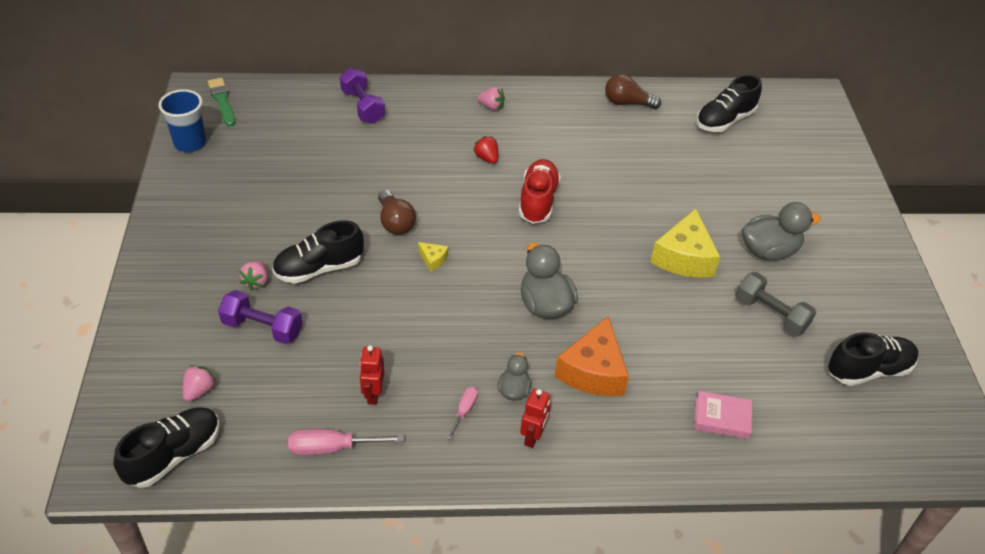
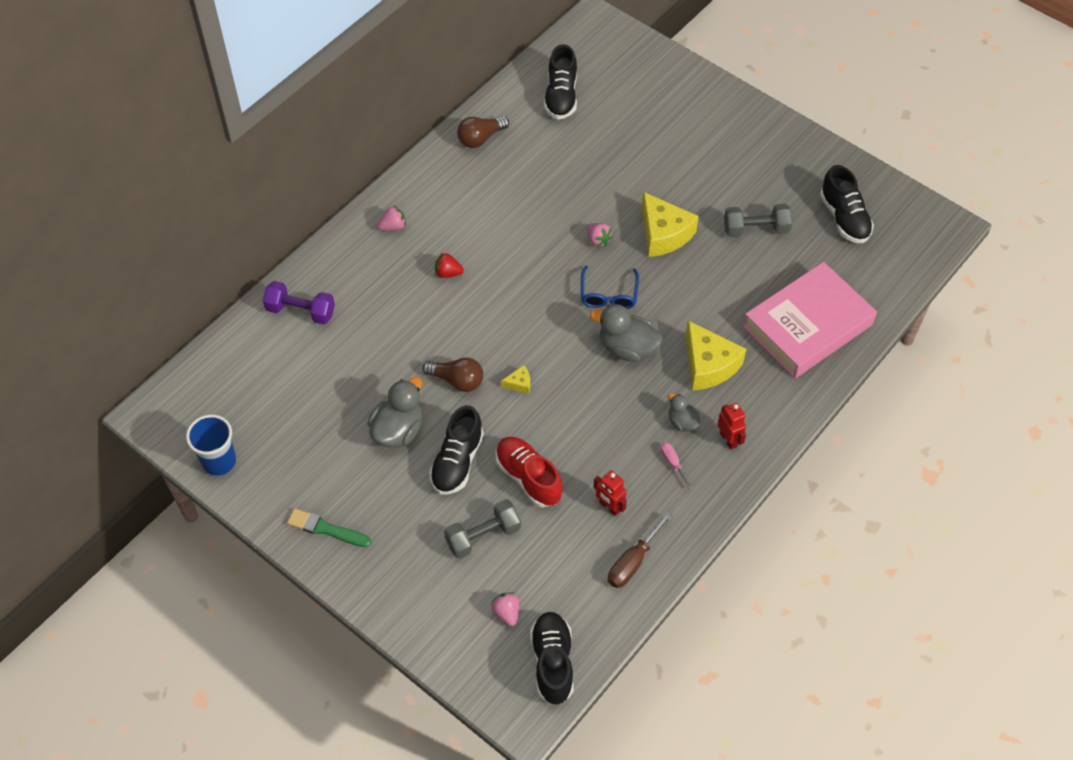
camera: 45 degrees left, 10 degrees up
green brush [208,78,235,127] -> green brush moved to [287,508,371,547]
purple dumbbell [218,290,303,344] -> grey dumbbell [444,499,521,559]
pink strawberry [239,261,268,290] -> pink strawberry moved to [587,223,613,247]
pink screwdriver [288,429,404,455] -> brown screwdriver [608,512,672,588]
red shoe [519,159,561,224] -> red shoe moved to [496,437,563,507]
orange cheese [555,316,629,396] -> yellow cheese [686,321,746,391]
pink book [694,391,752,439] -> pink book [743,262,877,378], size x2.39
grey duck [742,202,821,260] -> grey duck moved to [367,377,423,447]
black shoe [828,332,918,386] -> black shoe turned 135 degrees clockwise [820,165,874,243]
none -> blue glasses [581,266,639,309]

